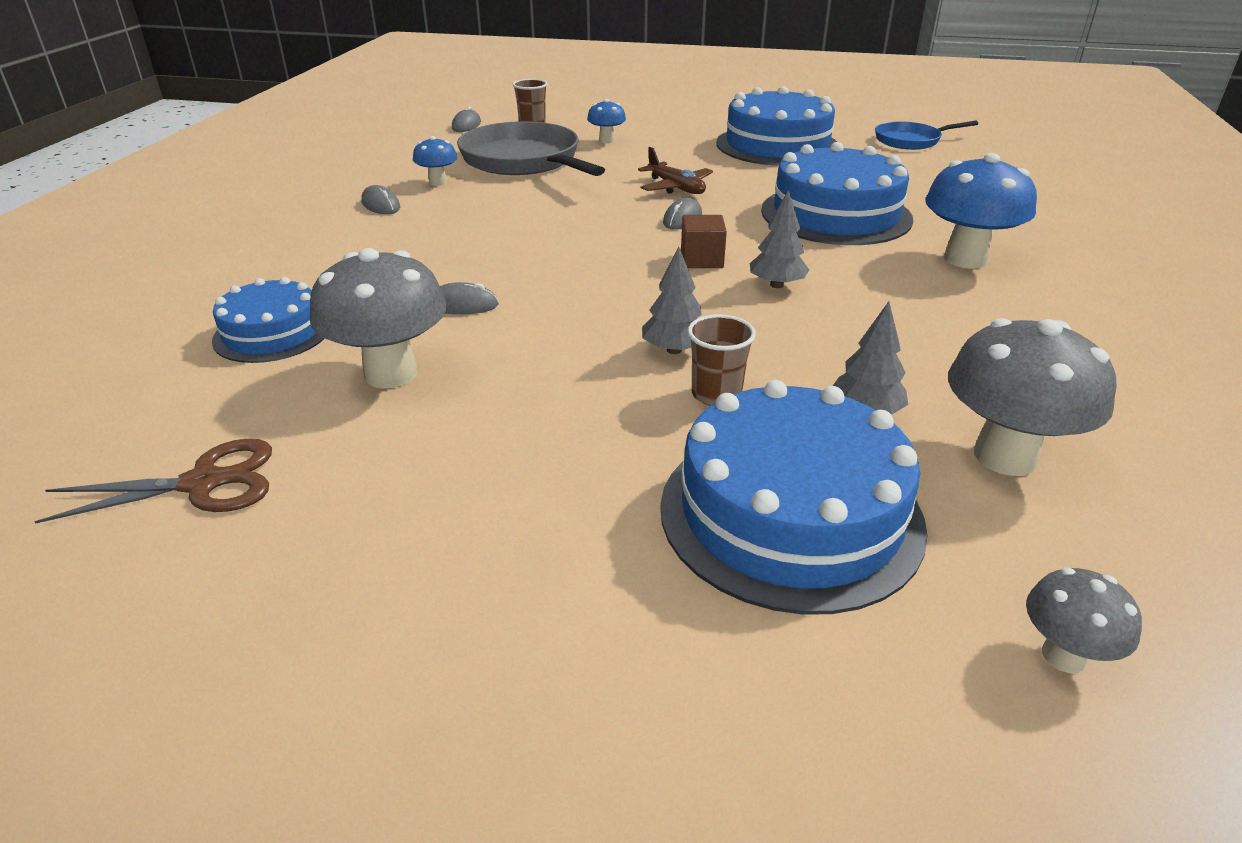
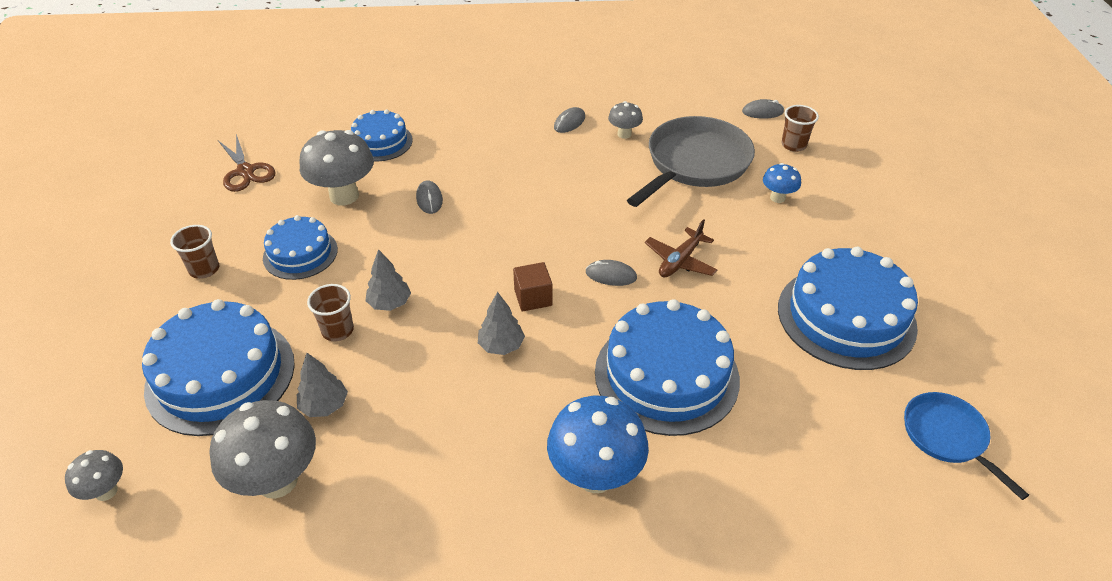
camera: 75 degrees right, 10 degrees up
blue mushroom [413,136,457,186] -> grey mushroom [608,101,643,139]
none -> brown cup [170,225,219,279]
none -> blue cake [263,215,338,280]

